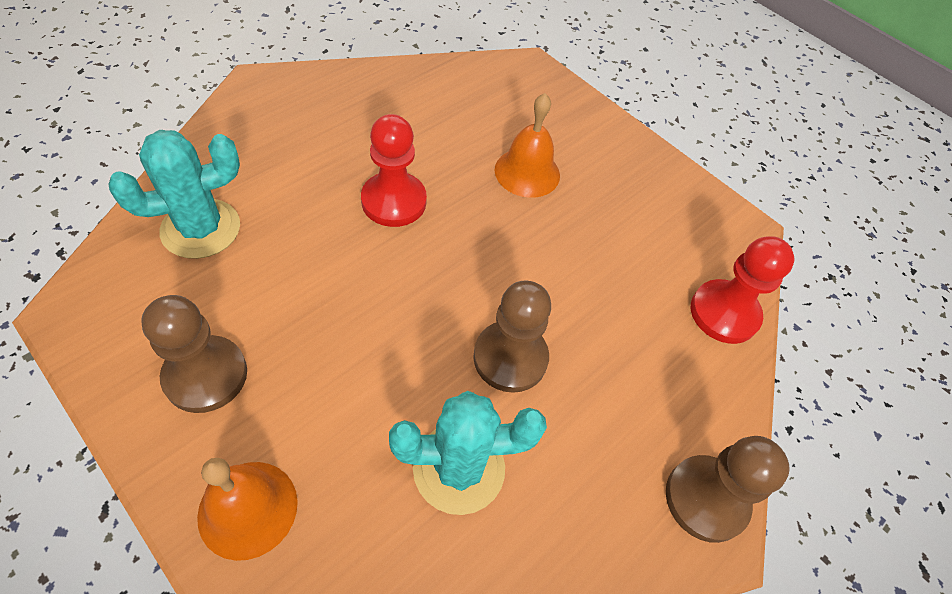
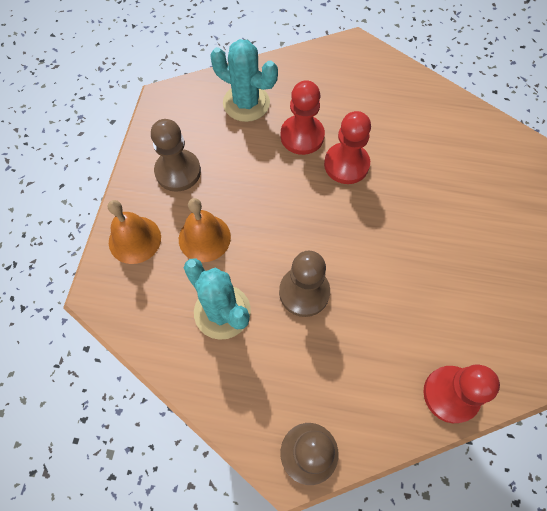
camera: 60 degrees right, 10 degrees up
orange bell [495,93,560,198] -> orange bell moved to [179,198,231,262]
none -> red pawn [280,80,325,155]

